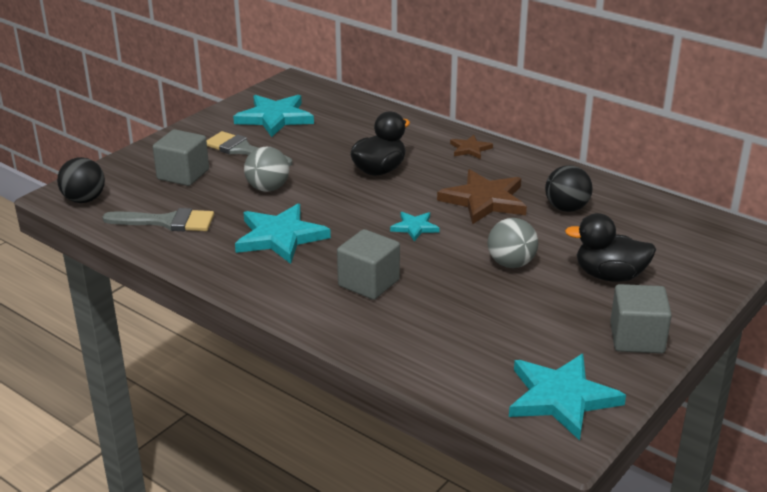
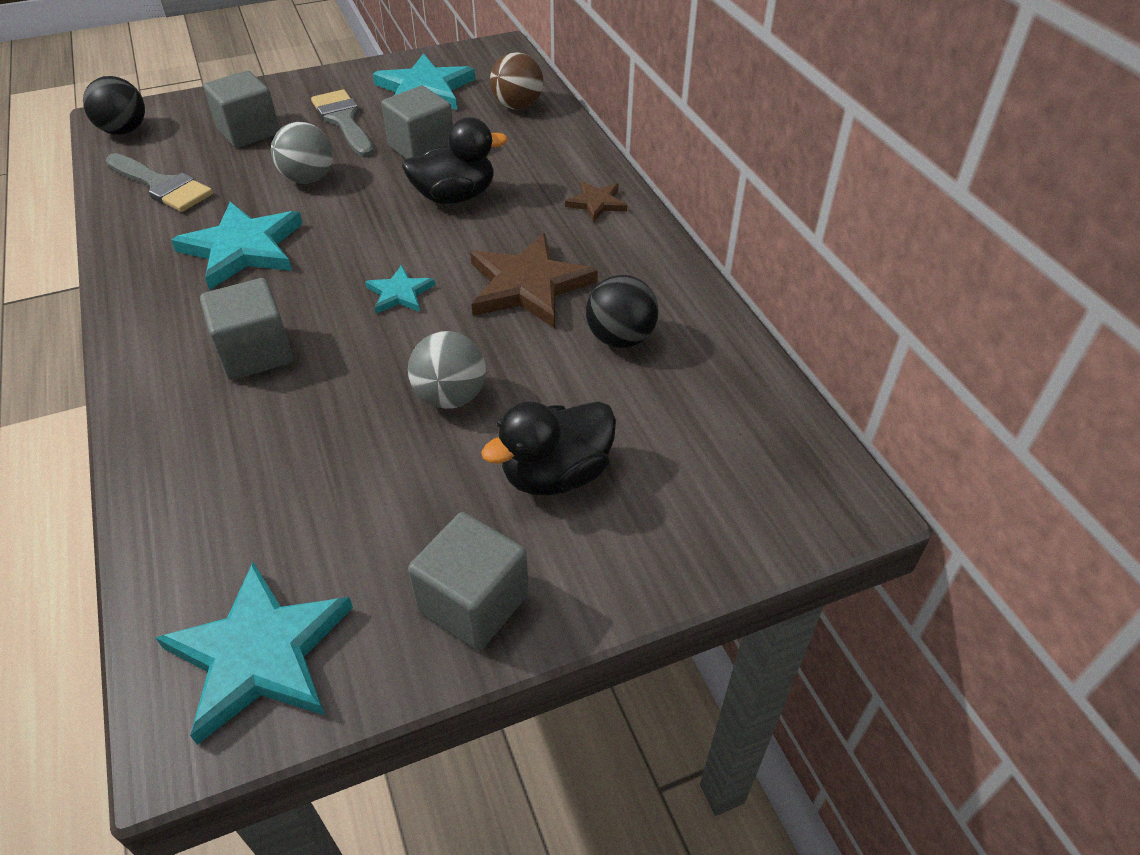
camera: 30 degrees right, 15 degrees up
black duck [565,213,656,282] -> black duck turned 75 degrees counterclockwise [481,401,616,496]
none -> grey cube [381,86,453,158]
none -> brown ball [490,52,543,109]

